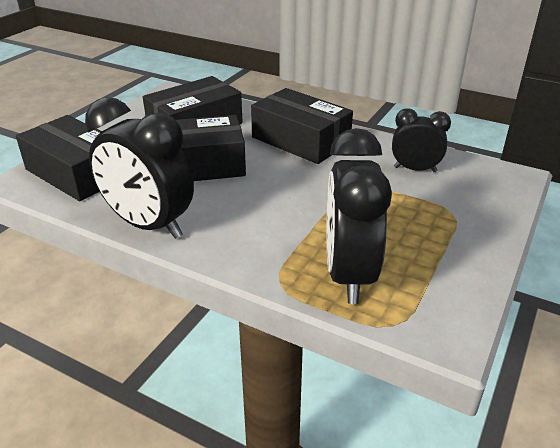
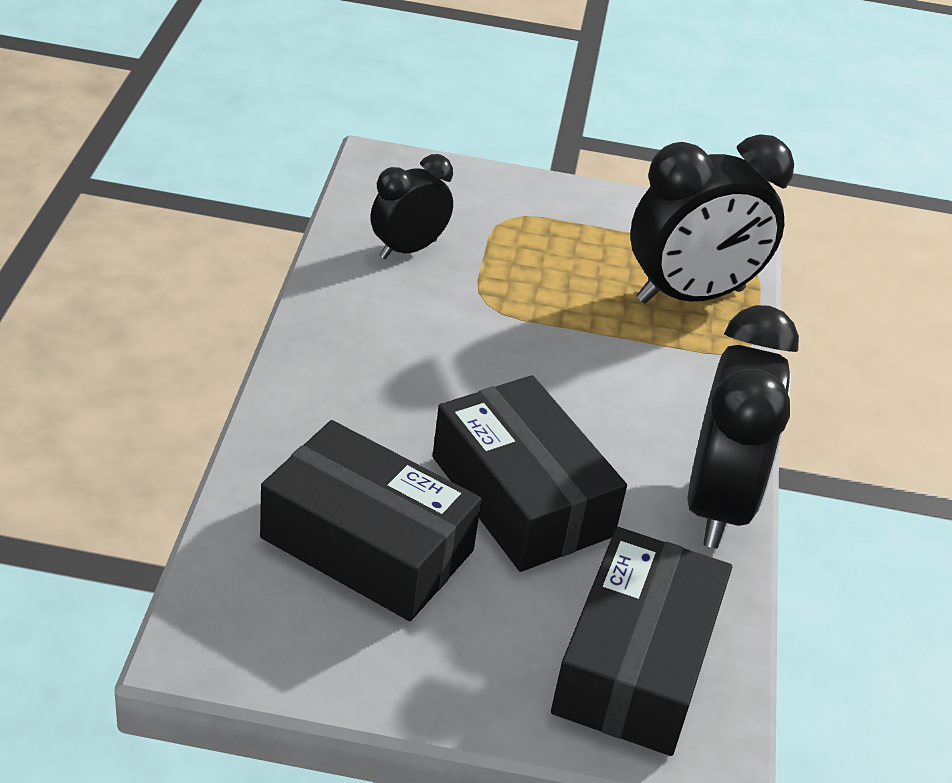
camera: 115 degrees left, 5 degrees up
black box [251,88,353,164] -> none
black clock [392,108,451,172] -> black clock turned 60 degrees clockwise [370,154,453,259]

